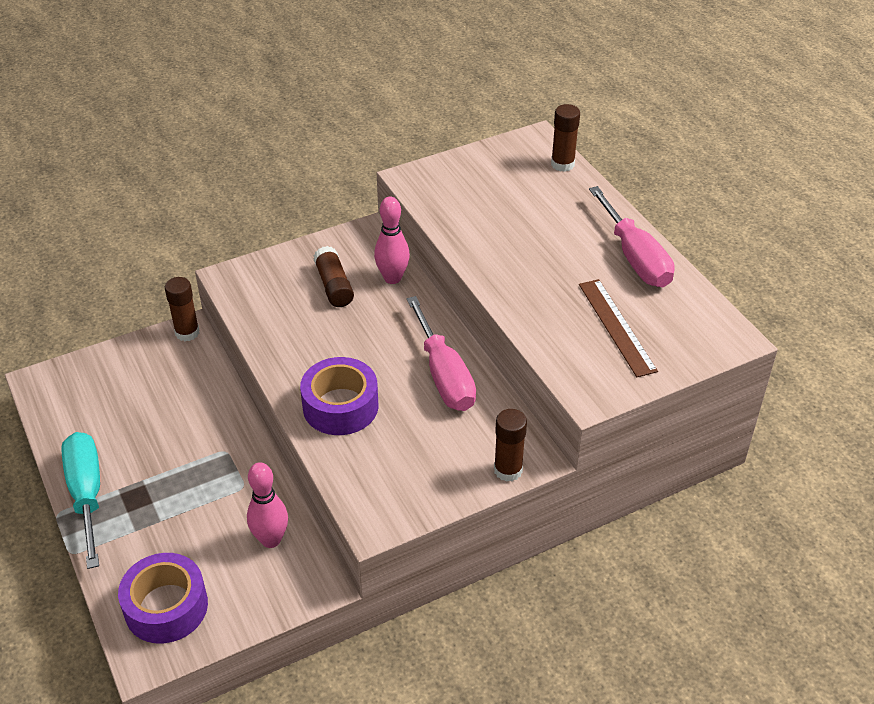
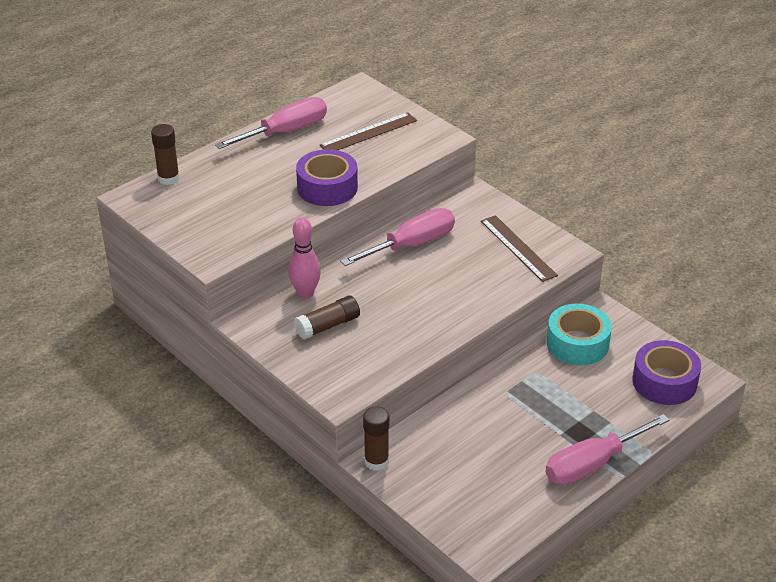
camera: 105 degrees left, 5 degrees down
turquoise screwdriver [61,432,100,569] -> pink screwdriver [545,414,670,485]
pink bowling pin [247,462,288,548] -> turquoise tape [547,303,612,365]
purple tape [300,357,378,435] -> purple tape moved to [296,149,358,206]
brown glue stick [494,409,527,482] -> none
none -> brown ruler [481,215,558,282]

